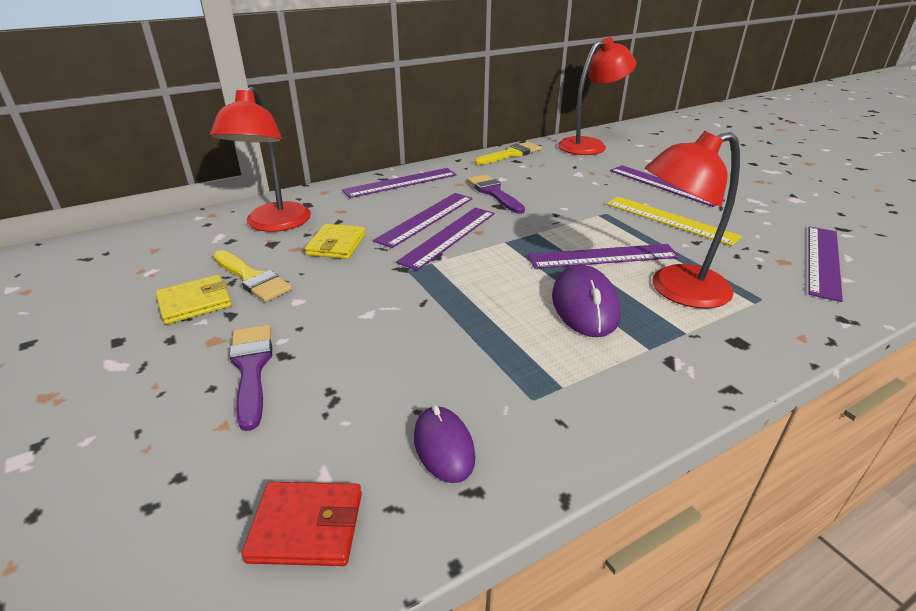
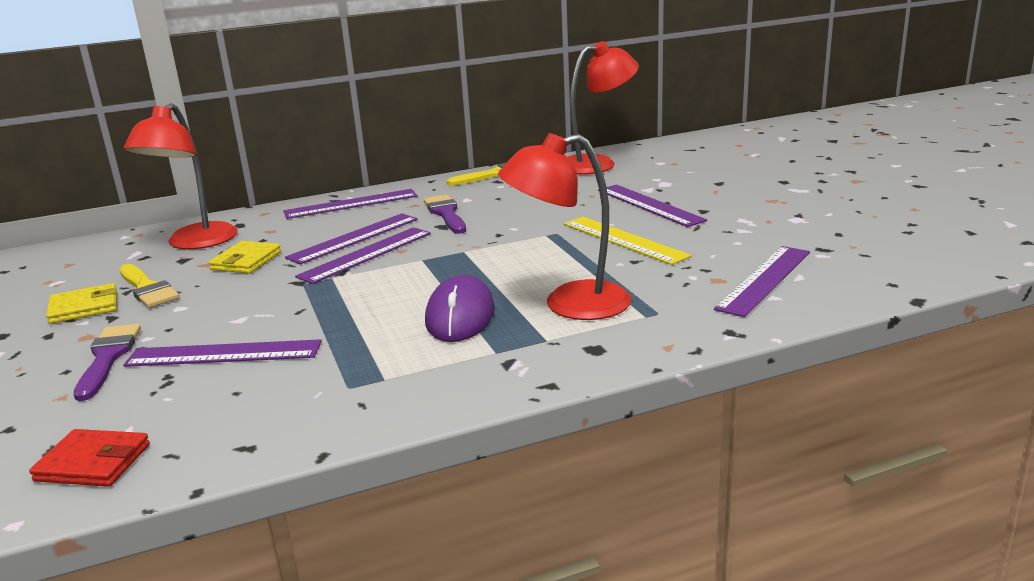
camera: 10 degrees right, 10 degrees down
purple mouse [414,405,476,483] -> none
purple ruler [528,244,679,269] -> purple ruler moved to [123,339,322,367]

